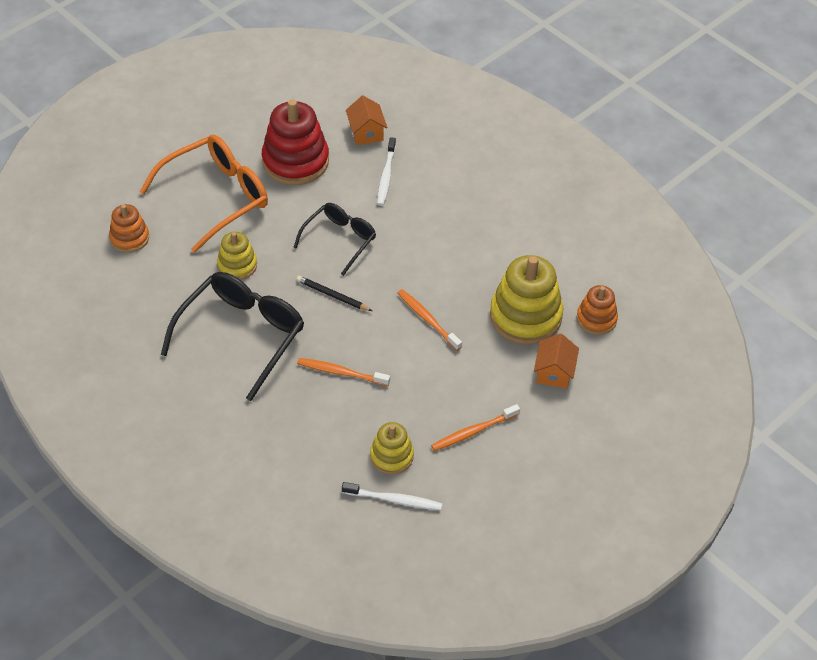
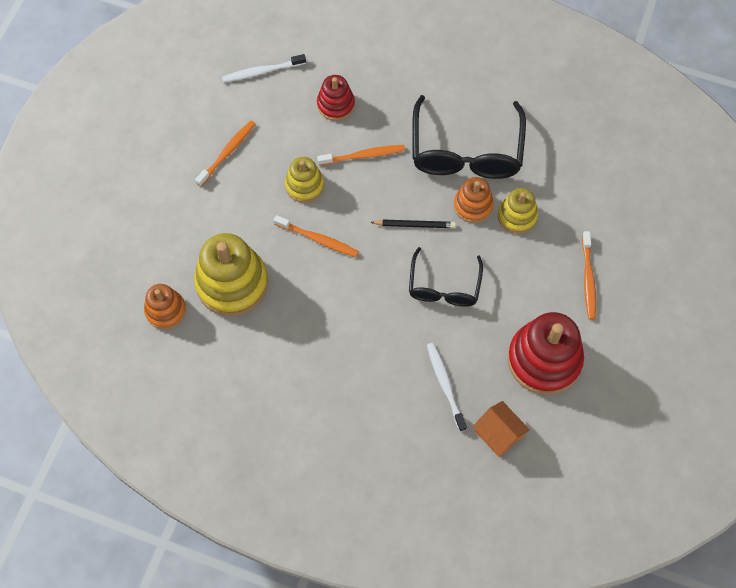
camera: 155 degrees right, 15 degrees up
orange stacking toy [109,204,149,253] -> orange stacking toy moved to [454,177,494,223]
orange glasses [140,135,268,253] -> orange toothbrush [582,231,596,320]
yellow stacking toy [370,422,414,475] -> yellow stacking toy moved to [285,157,324,203]
orange house [534,334,579,389] -> none
none -> red stacking toy [317,75,355,121]

